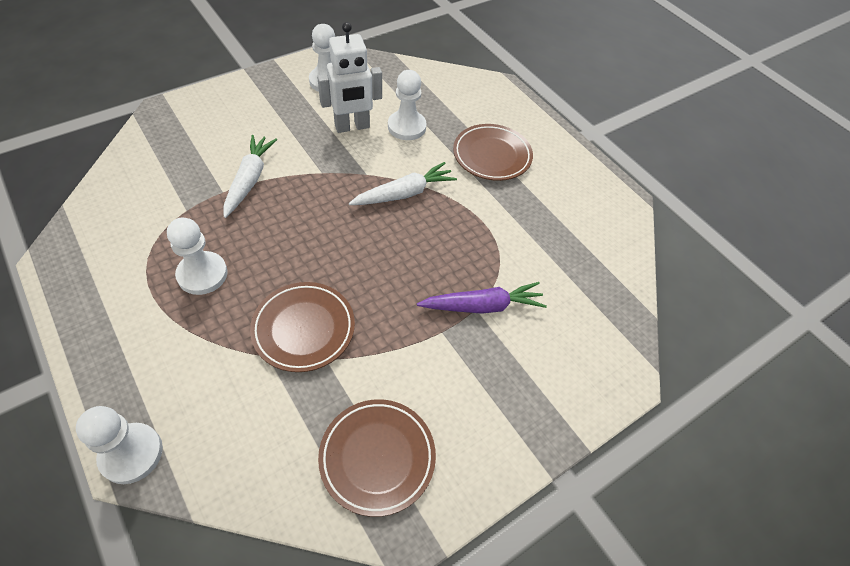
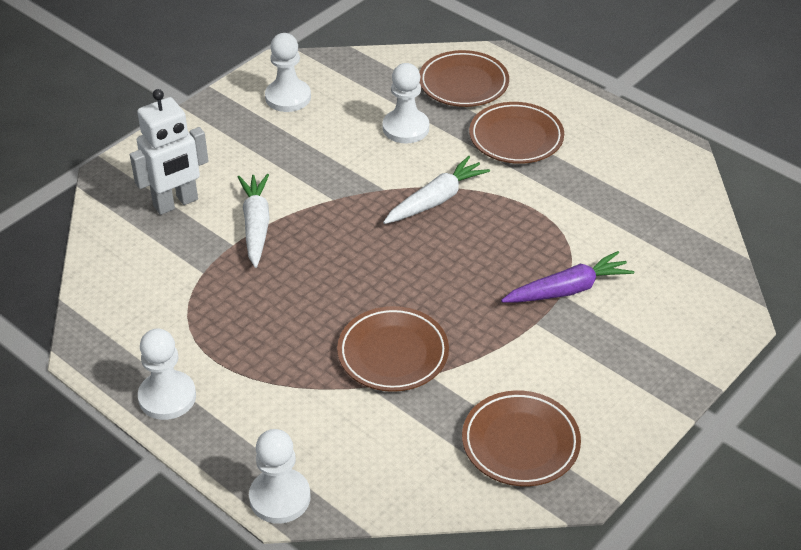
camera: 10 degrees left, 10 degrees down
white pawn [167,218,228,295] -> white pawn moved to [138,329,196,420]
white robot [317,22,382,133] -> white robot moved to [130,89,208,215]
none -> brown plate [419,50,509,107]

